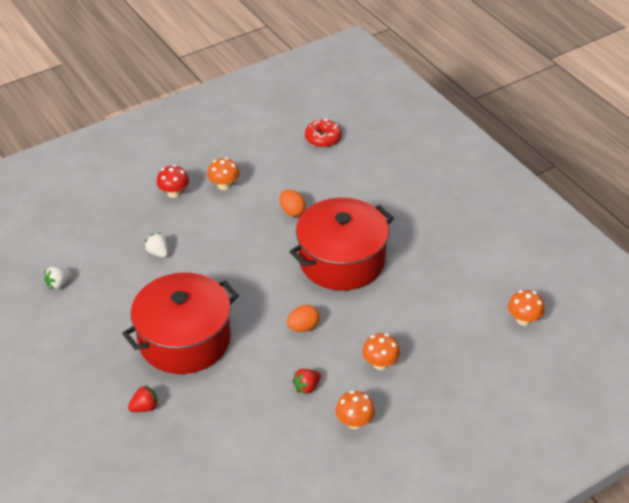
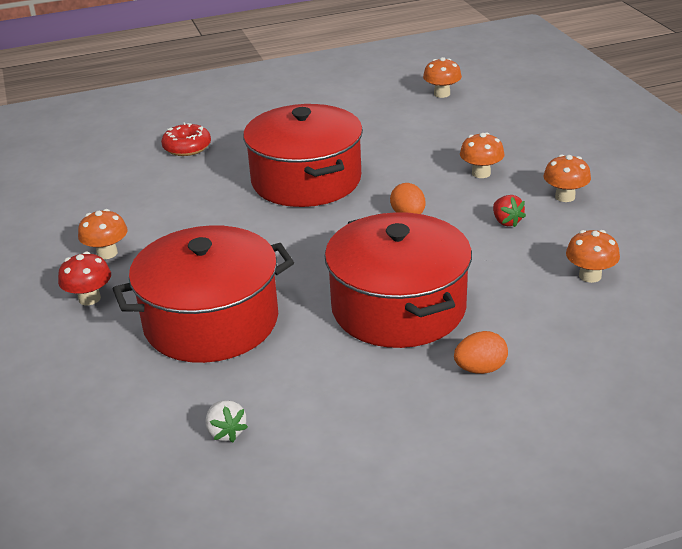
camera: 75 degrees left, 10 degrees down
red strawberry [128,385,158,412] -> none
white strawberry [144,233,168,258] -> red pot [113,225,294,363]
orange egg [280,190,306,217] -> orange egg moved to [454,331,508,374]
red donut [305,118,342,147] -> red donut moved to [161,123,211,156]
none -> orange mushroom [566,230,620,283]

